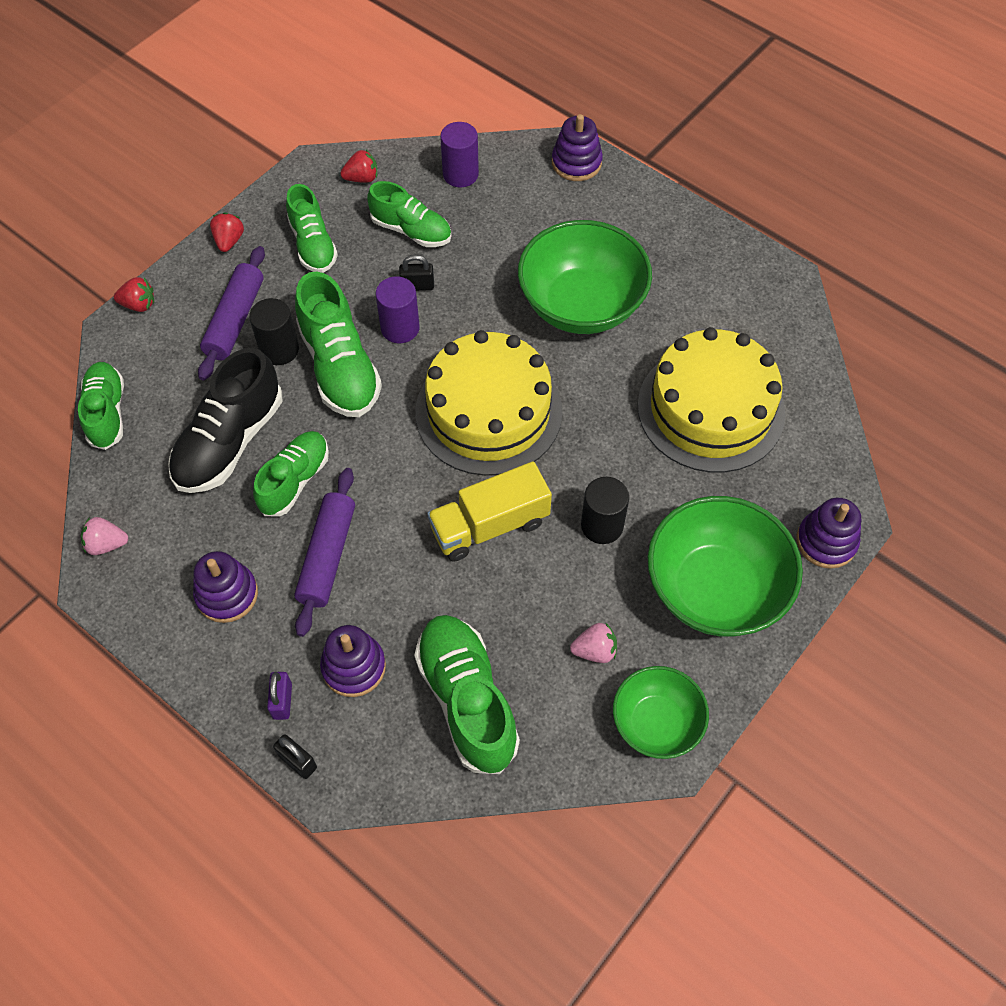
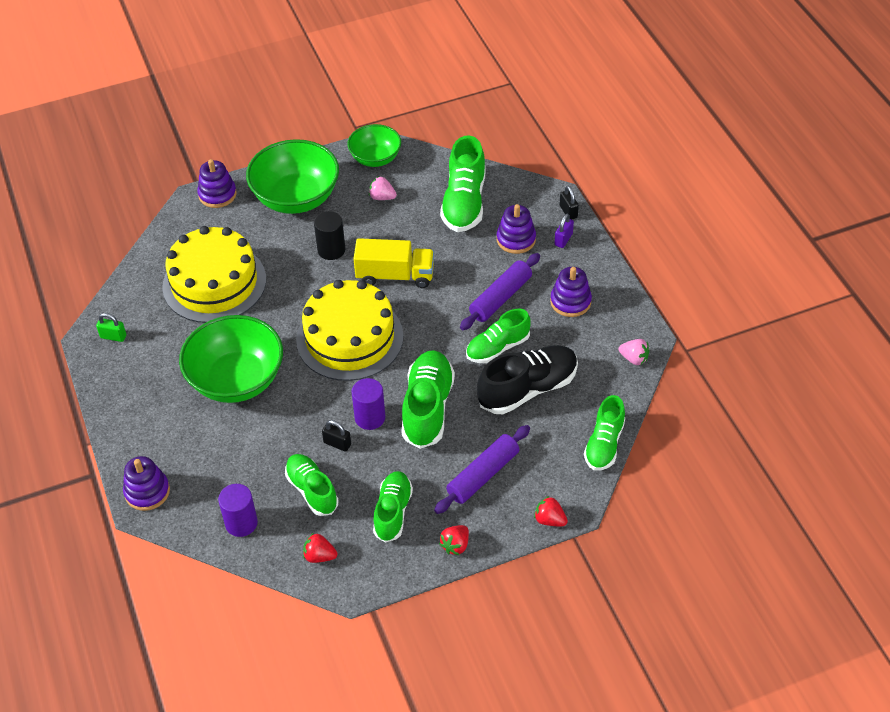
camera: 150 degrees left, 10 degrees down
black cylinder [249,298,299,365] -> none
none -> green padlock [96,313,126,342]

